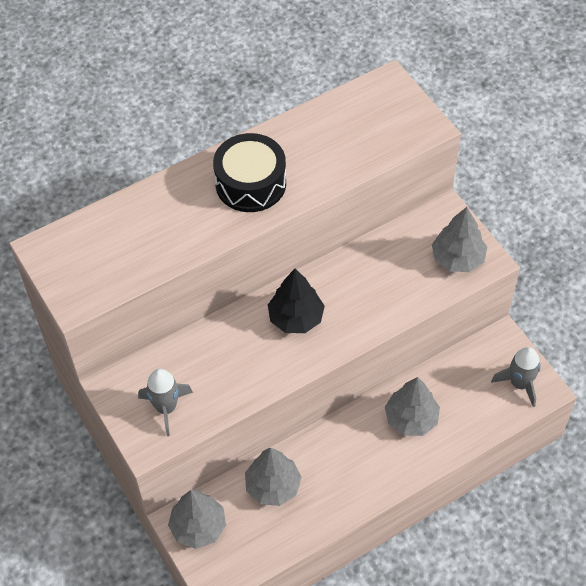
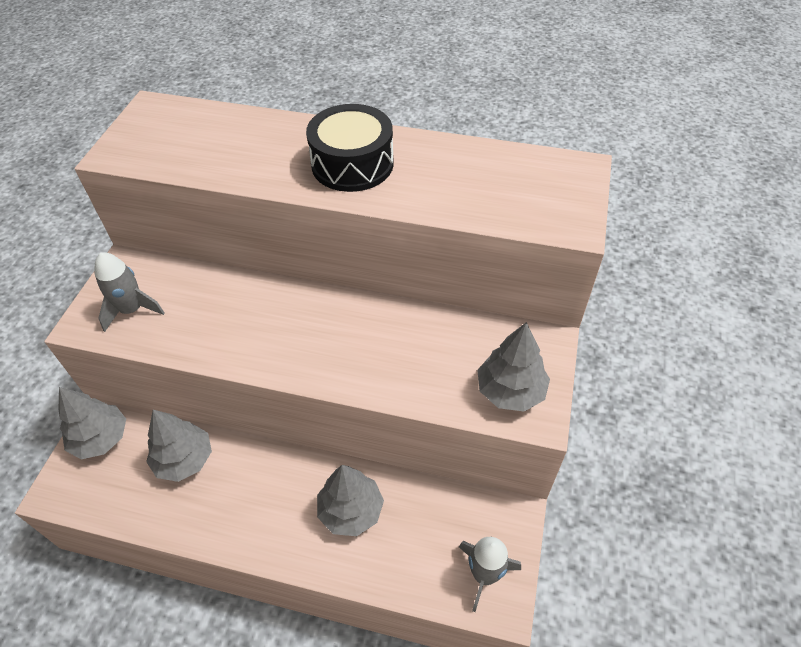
camera: 45 degrees right, 5 degrees down
black tree [268,269,325,333] -> none

